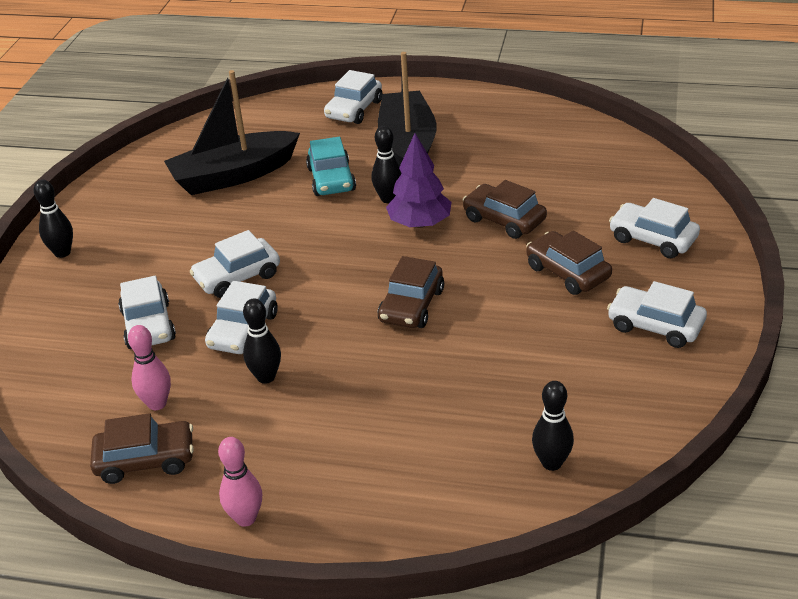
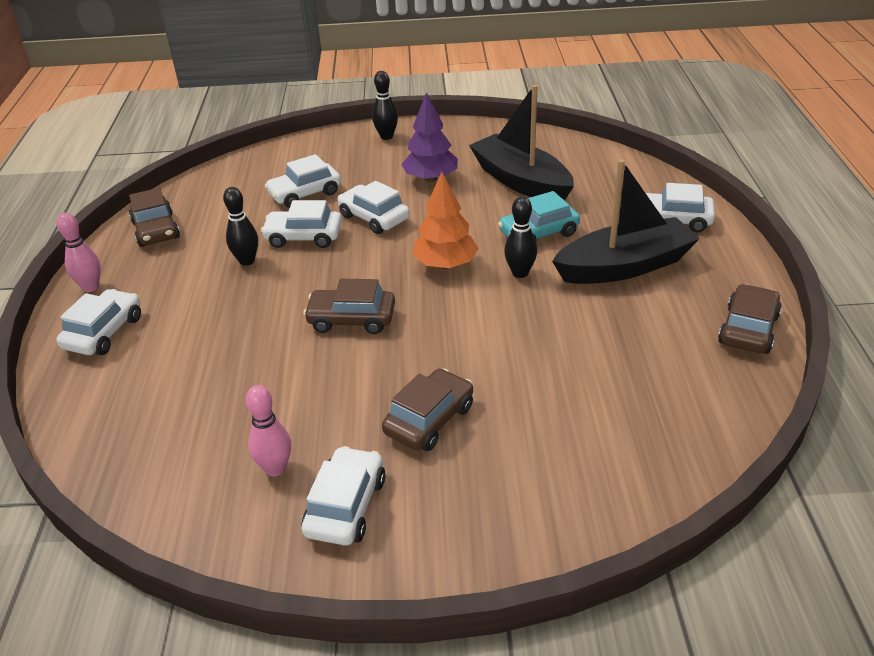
camera: 75 degrees right, 0 degrees up
pink bowling pin [128,325,171,410] -> pink bowling pin moved to [246,385,291,477]
purple tree [386,133,452,228] -> purple tree moved to [401,92,458,182]
brown car [463,180,547,239] -> brown car moved to [718,284,782,354]
black bowling pin [532,381,574,471] -> none
white car [609,198,700,258] -> white car moved to [57,289,141,356]
none -> orange tree [413,172,479,269]

